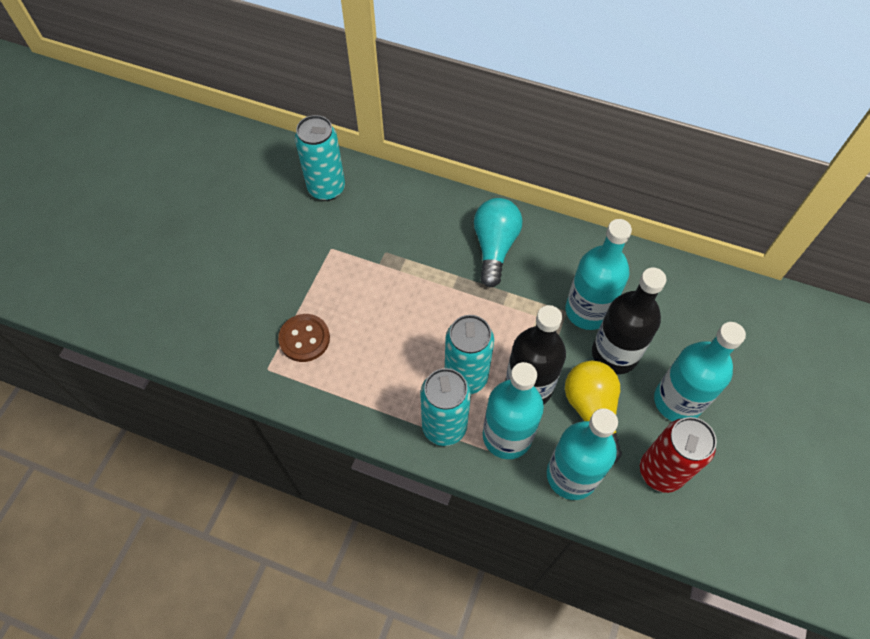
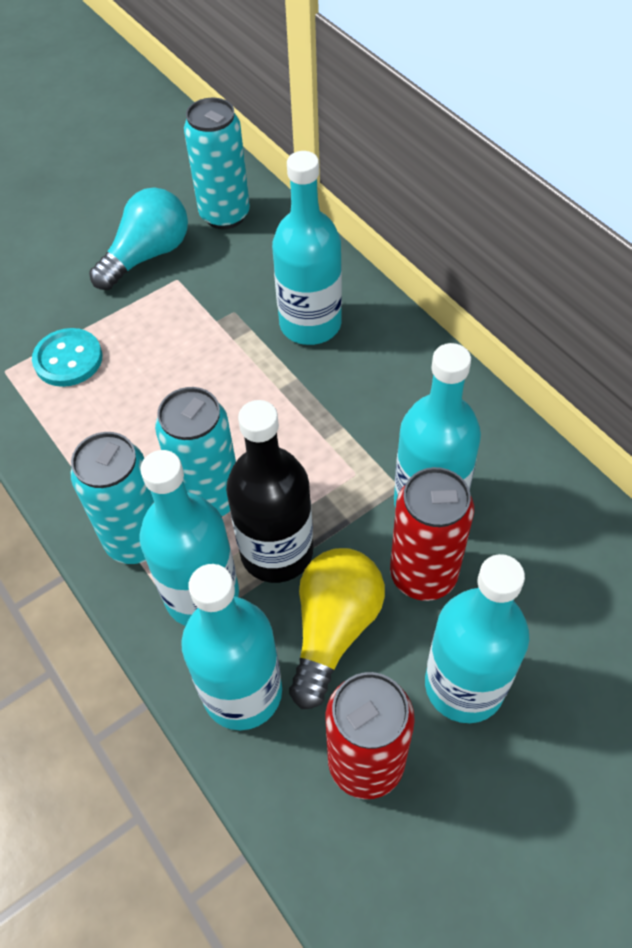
camera: 35 degrees right, 5 degrees down
brown button [278,314,330,362] -> turquoise button [32,328,102,387]
turquoise light bulb [474,198,522,288] -> turquoise light bulb moved to [89,188,188,290]
black bottle [592,268,667,374] -> red can [390,467,474,601]
none -> turquoise bottle [272,151,342,345]

